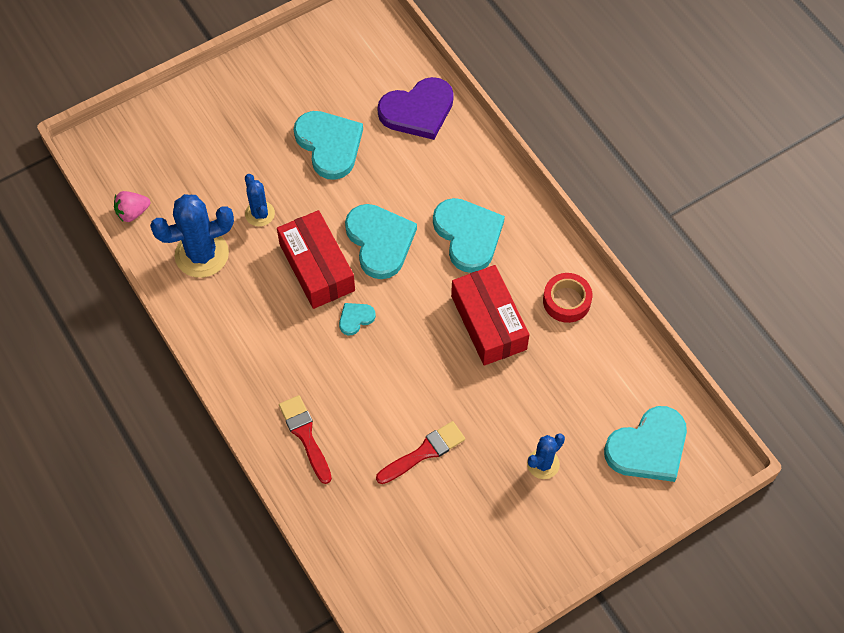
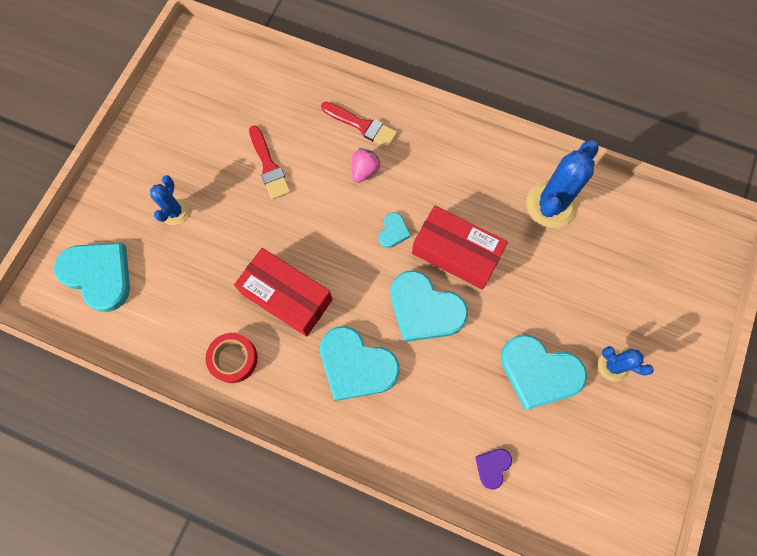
camera: 145 degrees right, 10 degrees up
pink strawberry [114,191,150,222] -> pink strawberry moved to [352,148,381,183]
blue cactus [245,174,275,226] -> blue cactus moved to [598,346,654,382]
red brush [376,421,465,484] -> red brush turned 45 degrees counterclockwise [249,125,291,200]
purple heart [377,77,454,140] -> purple heart [475,449,512,490], size x0.47
turquoise heart [604,406,687,482] -> turquoise heart turned 105 degrees clockwise [54,243,130,312]

